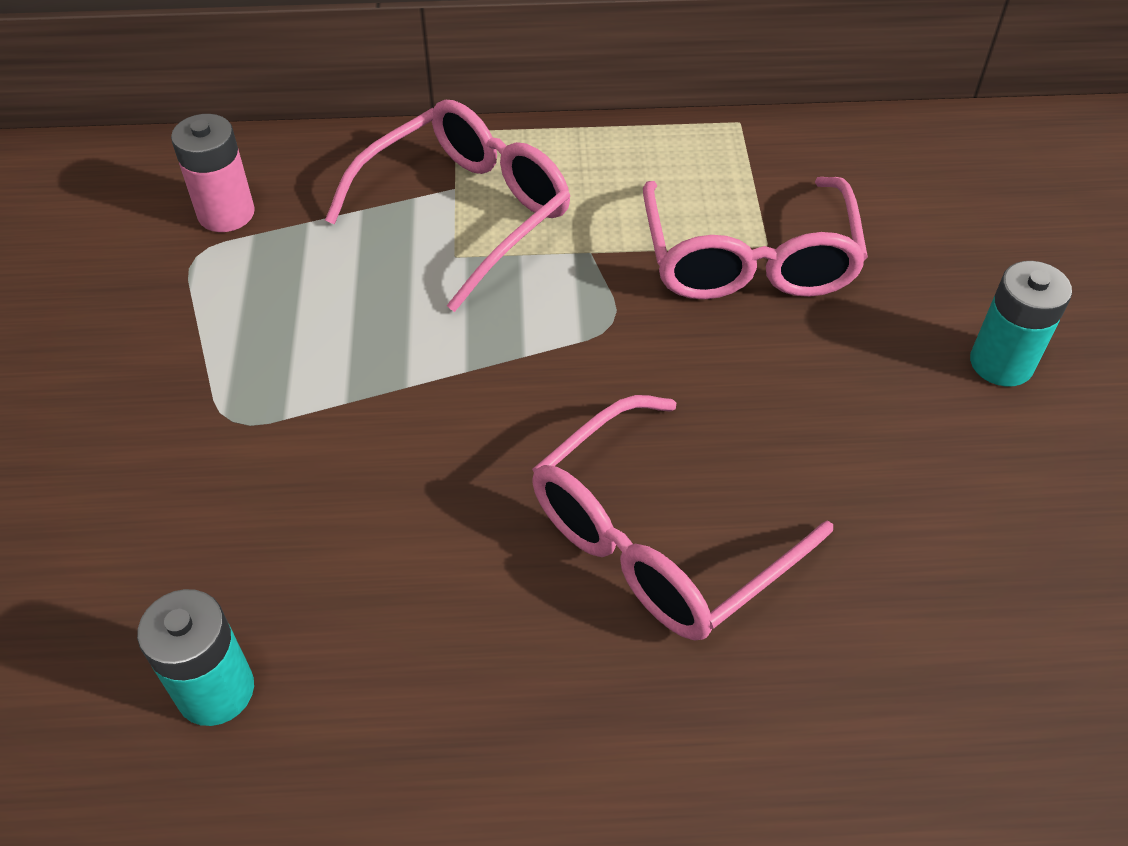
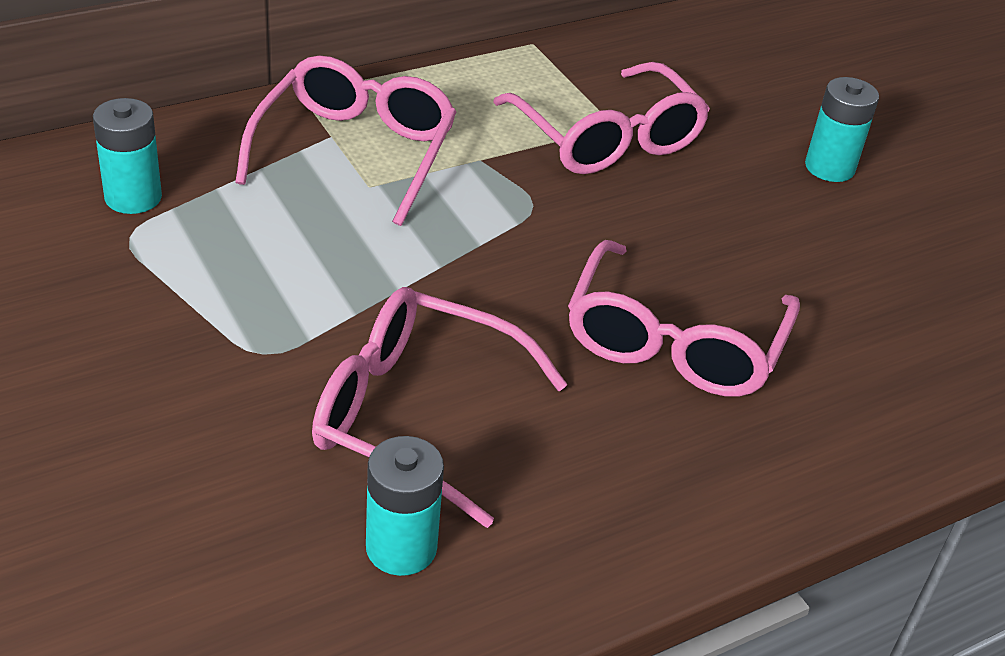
camera: 30 degrees left, 10 degrees down
pink battery [171,114,255,232] -> turquoise battery [93,98,162,214]
none -> pink glasses [312,287,568,528]

